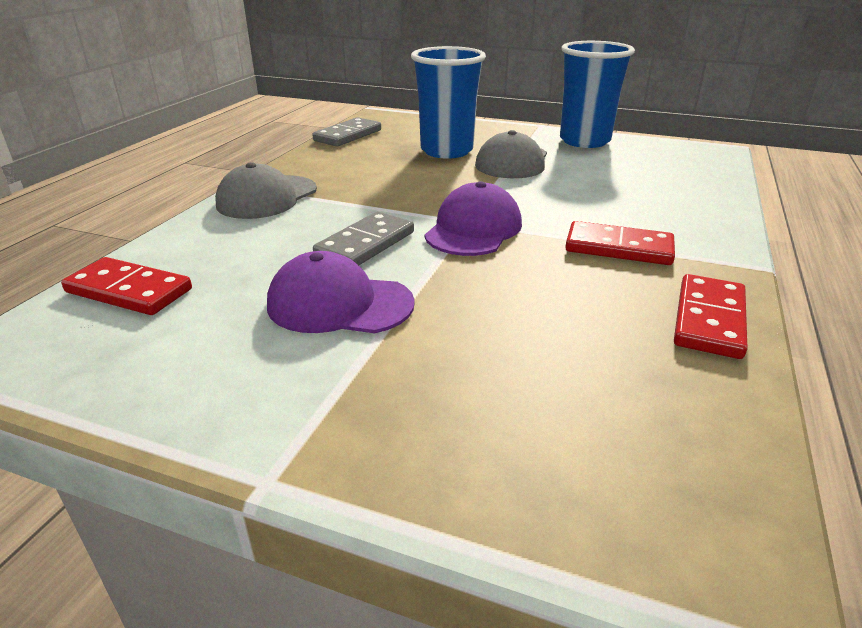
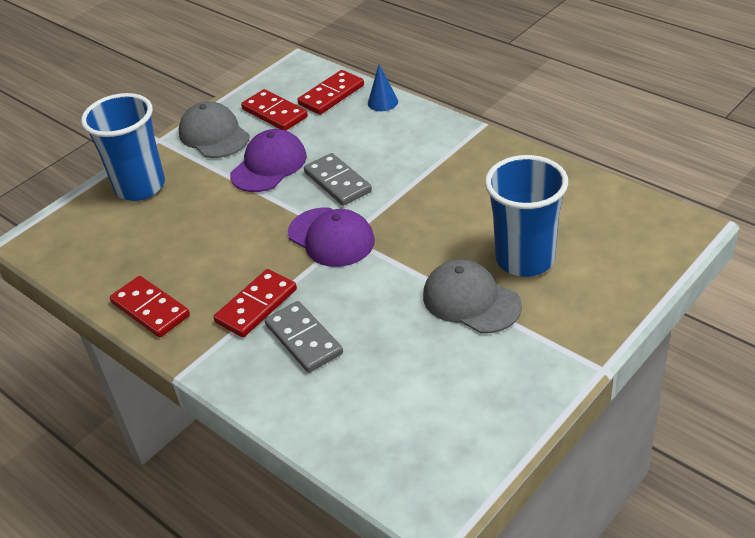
camera: 115 degrees right, 10 degrees up
grey cap [215,162,317,219] -> grey cap moved to [178,101,250,158]
grey domino [312,117,381,147] -> grey domino moved to [265,301,343,373]
blue cup [560,41,635,148] -> blue cup moved to [81,93,165,201]
none -> red domino [241,89,308,130]
none -> blue cone [368,65,398,111]

